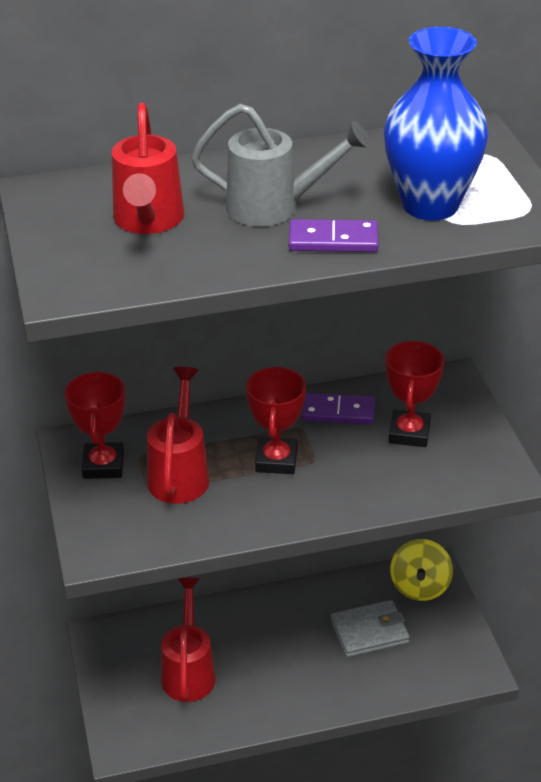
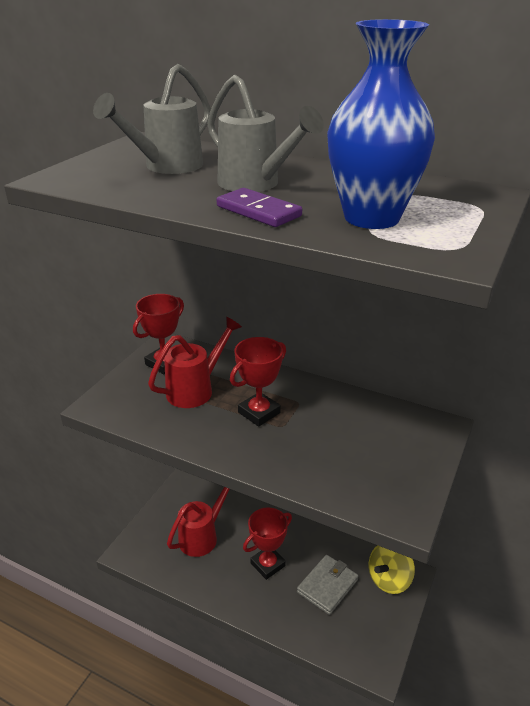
camera: 40 degrees right, 5 degrees down
red watering can [111,103,184,234] -> grey watering can [93,64,211,174]
purple domino [302,393,375,424] -> none
grey wallet [331,600,410,658] -> grey wallet turned 75 degrees counterclockwise [297,555,359,615]
red trophy [386,341,444,447] -> red trophy moved to [243,507,292,580]

